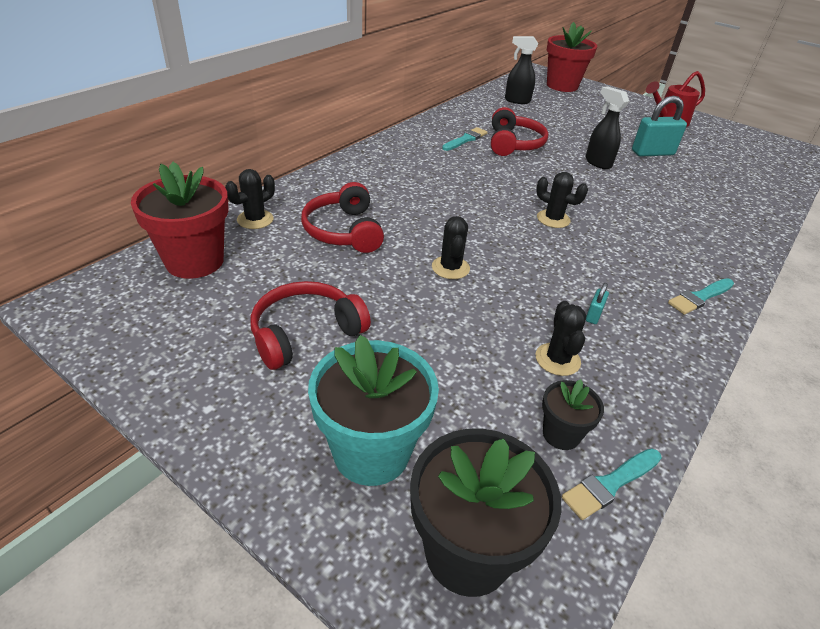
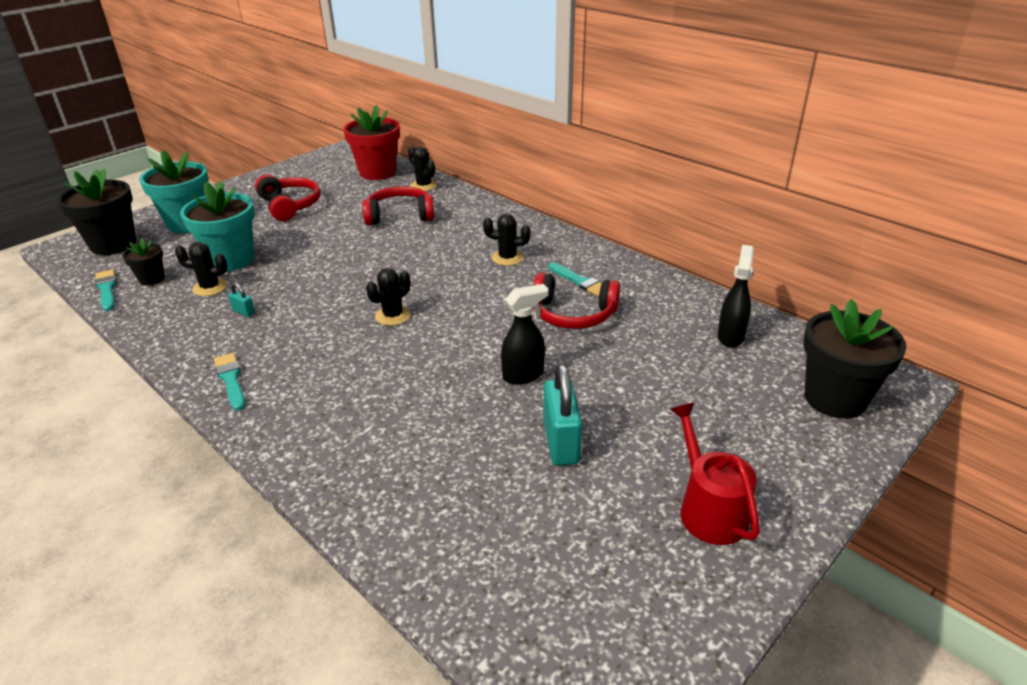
camera: 100 degrees right, 5 degrees down
black cactus [432,216,470,279] -> black cactus moved to [483,214,531,266]
red flower pot [547,22,597,92] -> black flower pot [803,299,906,419]
none -> turquoise flower pot [180,181,255,271]

